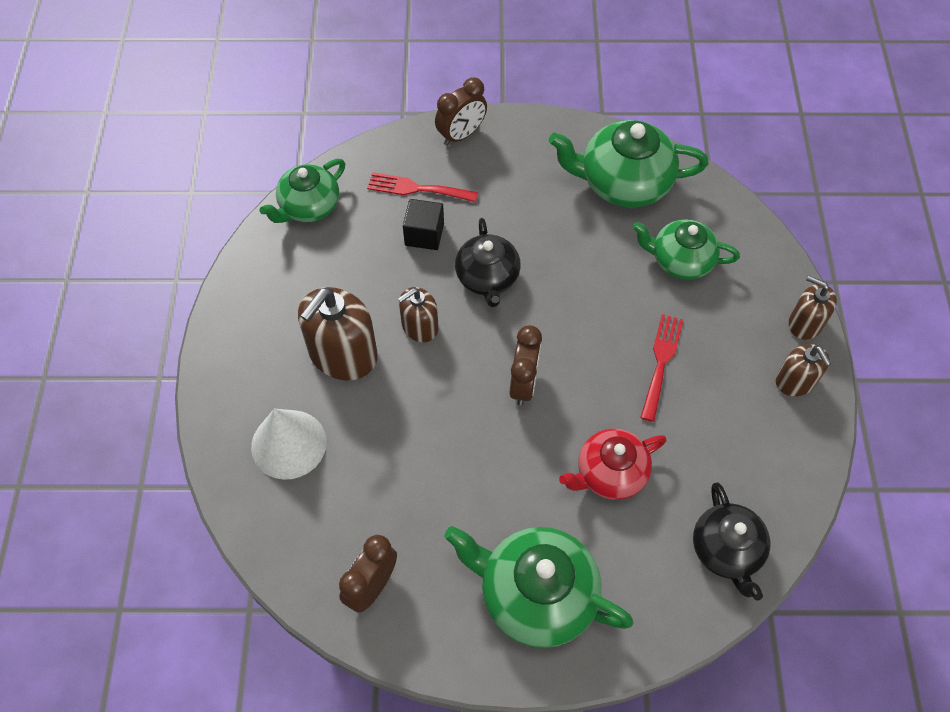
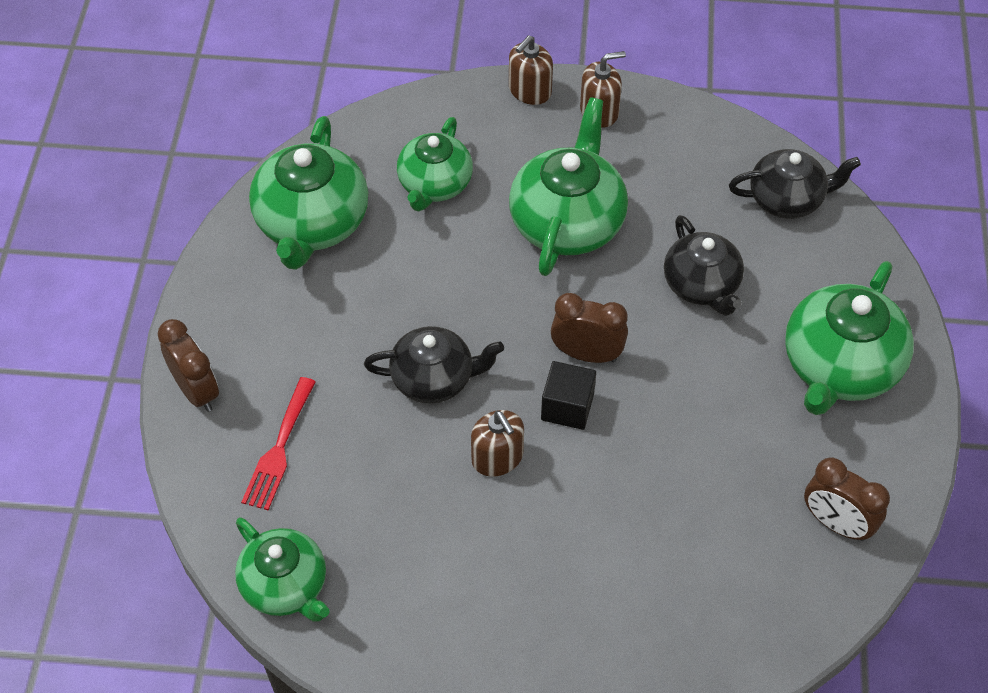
camera: 85 degrees left, 5 degrees down
white cone [251,409,327,480] -> none
brown soap dispenser [298,287,378,381] -> none
black cube [403,199,444,250] -> black cube moved to [541,361,596,430]
red teapot [559,428,666,500] -> black teapot [664,215,744,316]
red fork [640,314,683,422] -> green teapot [509,97,628,276]

